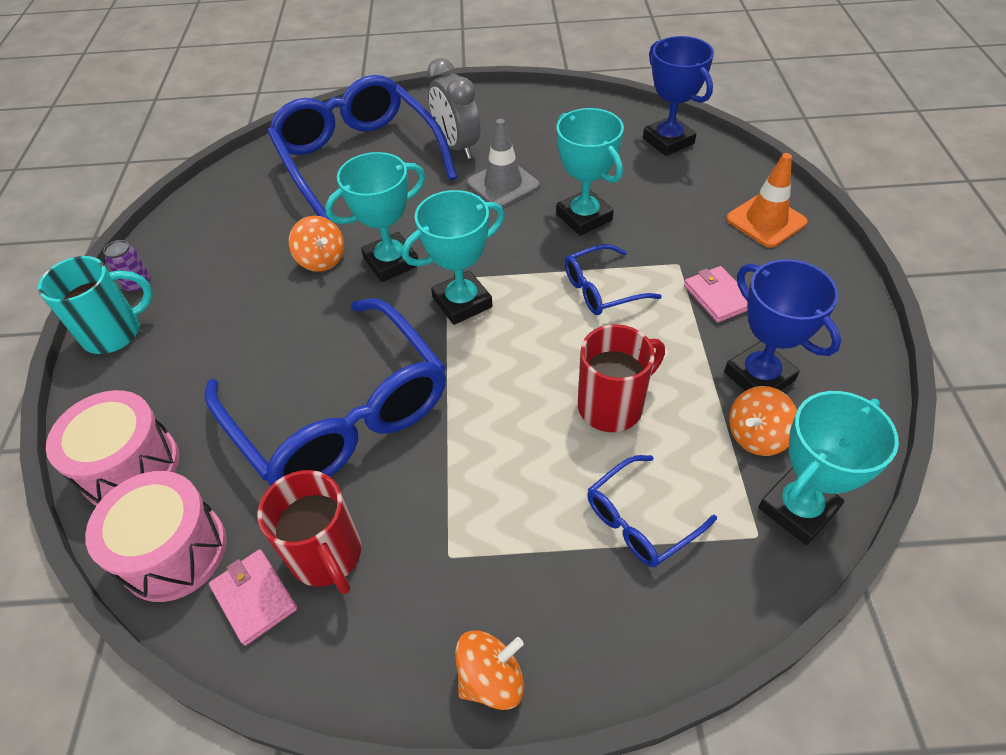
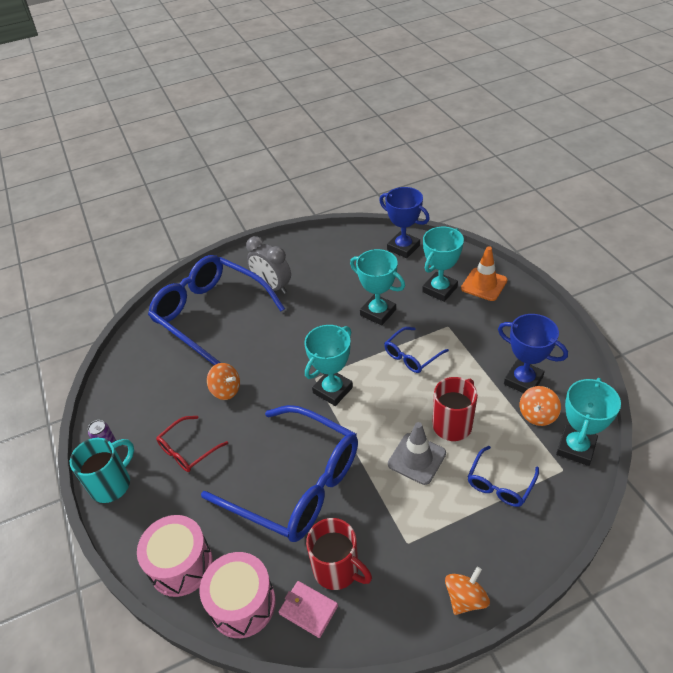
camera: 20 degrees left, 5 degrees down
turquoise trophy [325,152,425,282] -> turquoise trophy moved to [422,227,464,302]
grey traffic cone [467,119,540,207] -> grey traffic cone moved to [388,422,446,485]
pink wallet [684,266,747,323] -> none
none -> red glasses [156,416,228,472]

